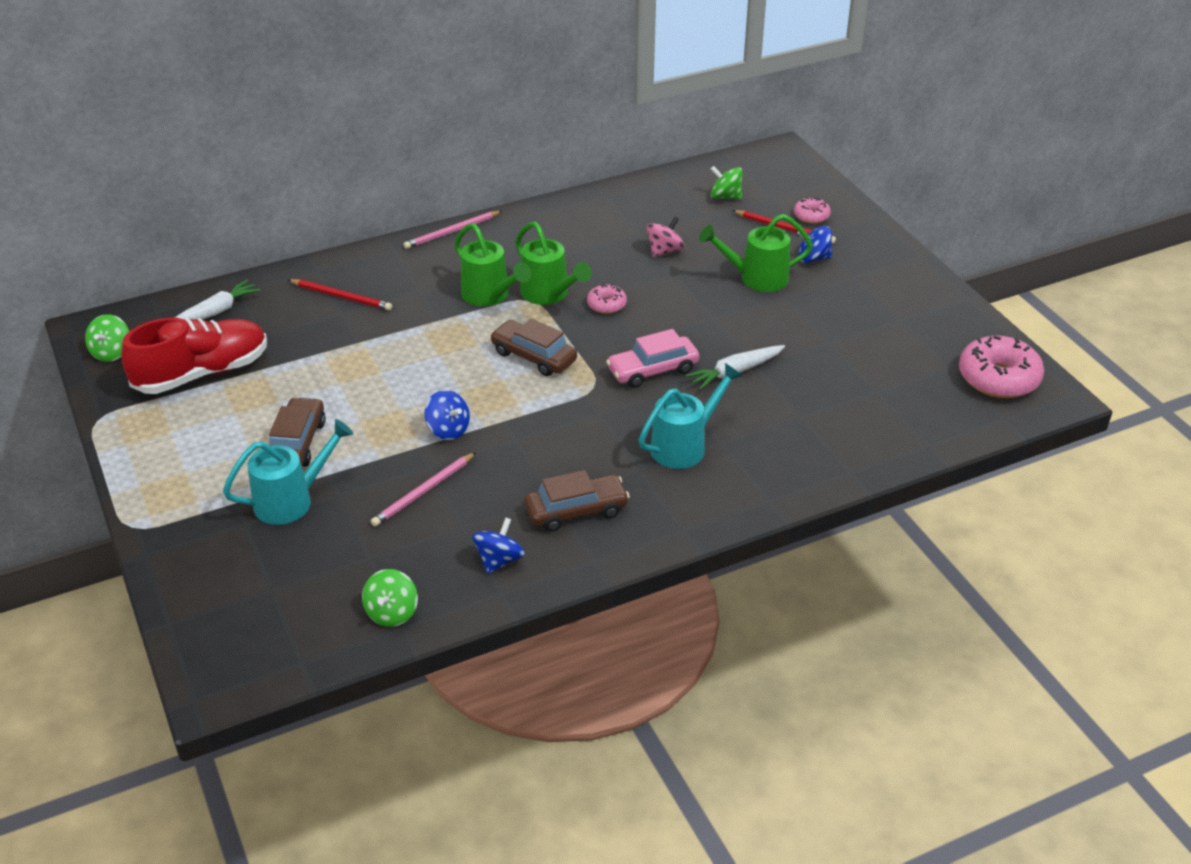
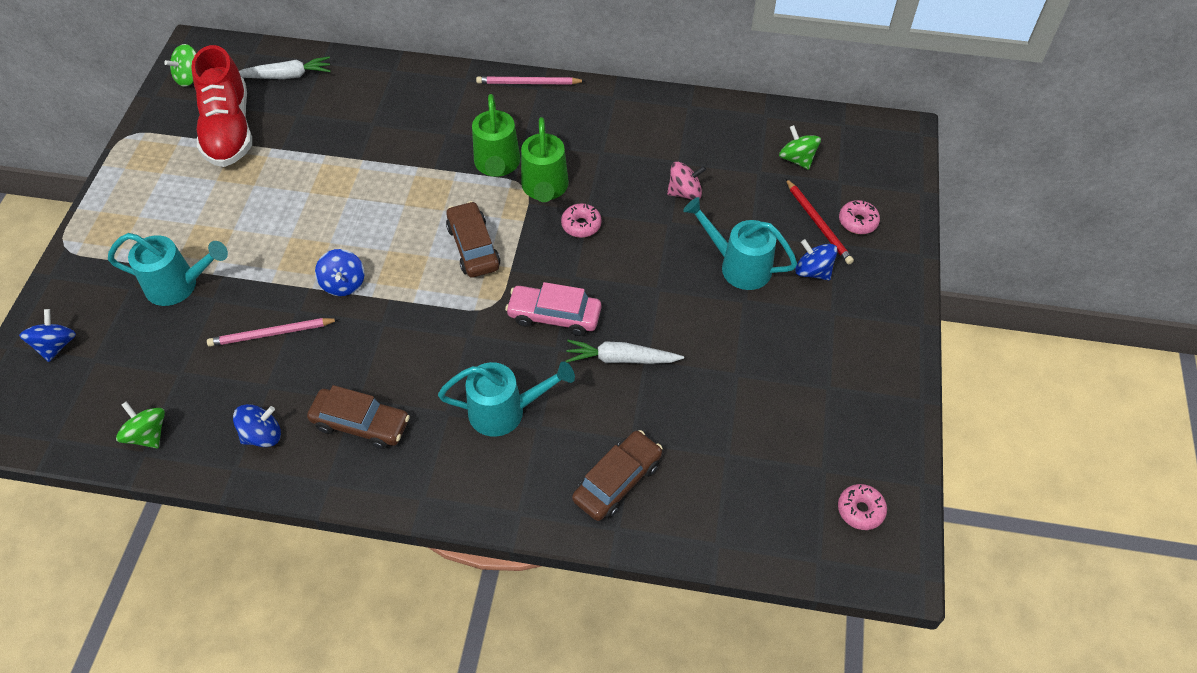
camera: 35 degrees right, 15 degrees up
red shoe [121,317,267,394] -> red shoe turned 75 degrees clockwise [191,45,252,167]
brown car [269,397,326,467] -> brown car moved to [572,430,663,521]
red pencil [288,279,392,310] -> none
green spinning top [362,569,418,627] -> green spinning top turned 90 degrees clockwise [116,401,165,448]
green watering can [699,214,813,292] -> turquoise watering can [683,197,797,290]
pink donut [959,335,1044,398] -> pink donut [838,484,887,530], size x0.51
none -> blue spinning top [19,309,76,362]

